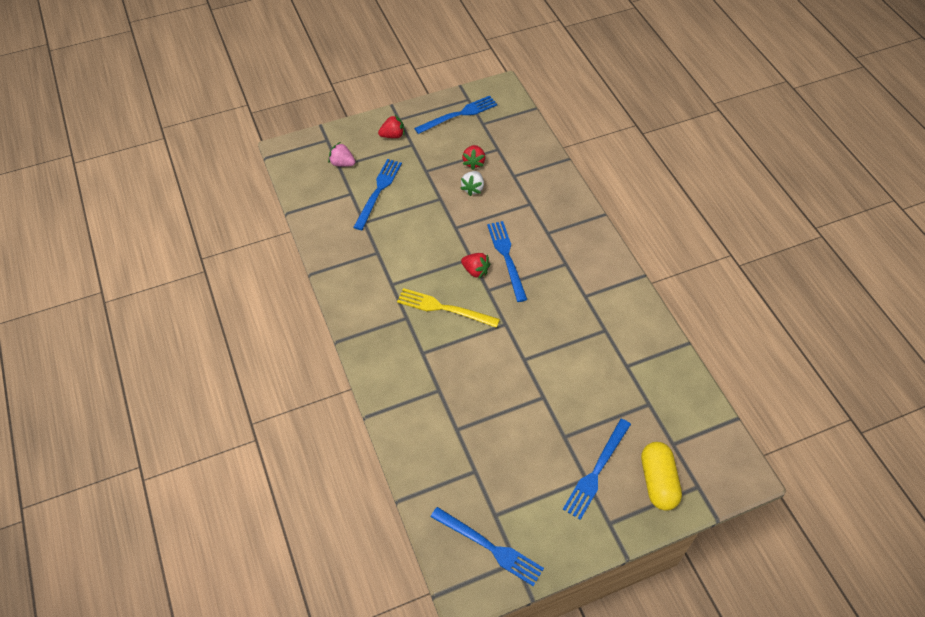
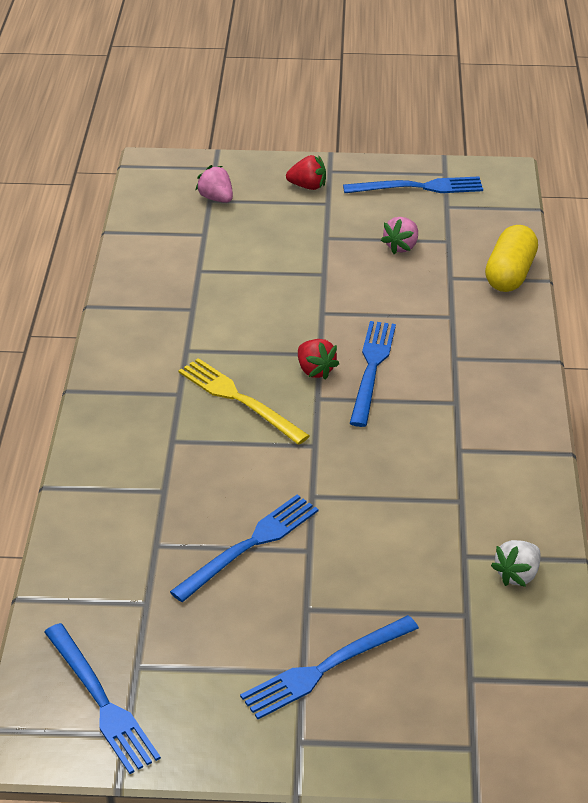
camera: 25 degrees right, 15 degrees down
blue fork [353,159,402,230] -> blue fork moved to [170,494,319,602]
white strawberry [460,171,484,196] -> white strawberry moved to [491,540,541,587]
red strawberry [462,145,485,170] -> pink strawberry [381,217,418,254]
yellow capsule [641,442,682,511] -> yellow capsule moved to [485,225,538,292]

